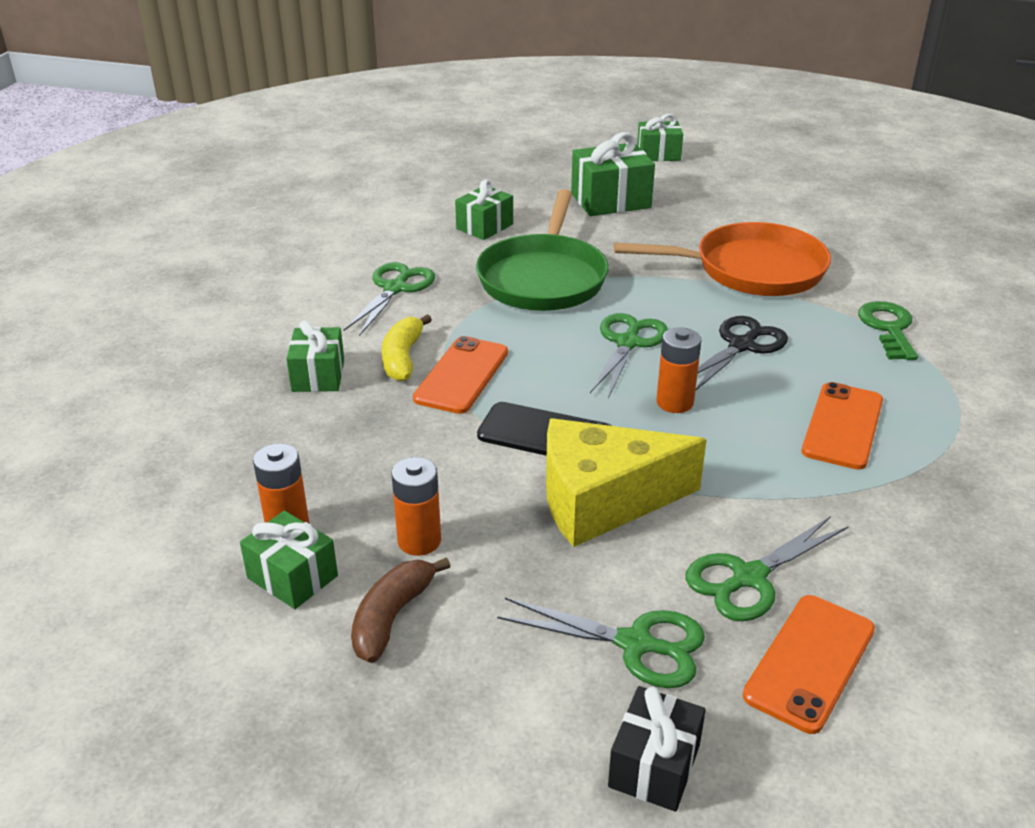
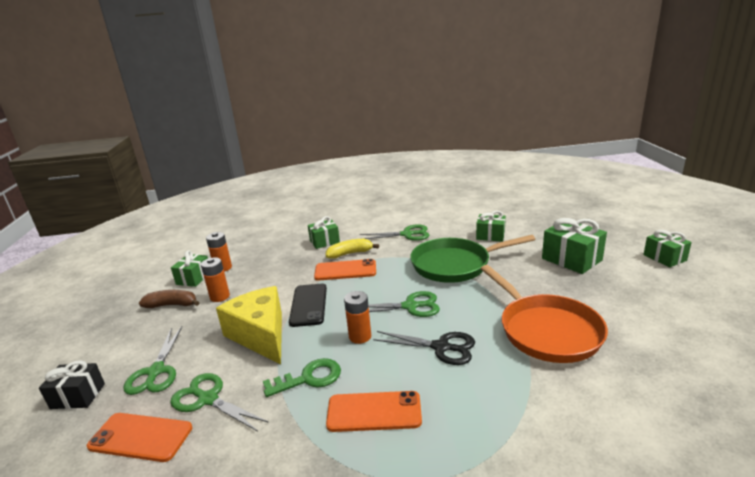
camera: 70 degrees right, 10 degrees down
green key [858,301,918,360] -> green key moved to [263,358,341,397]

